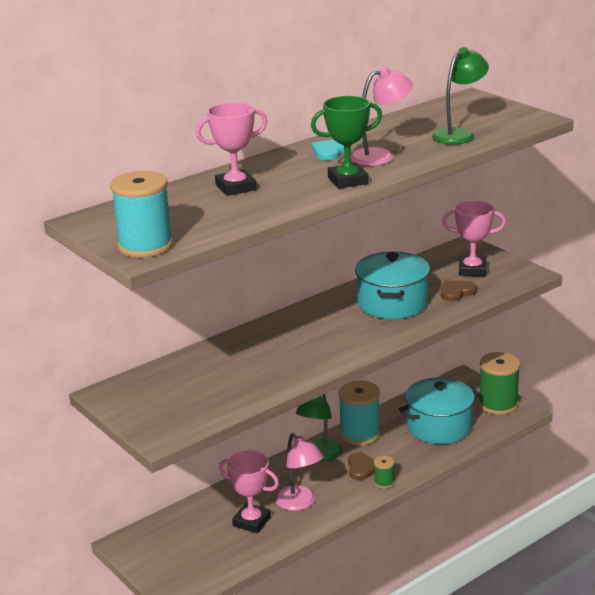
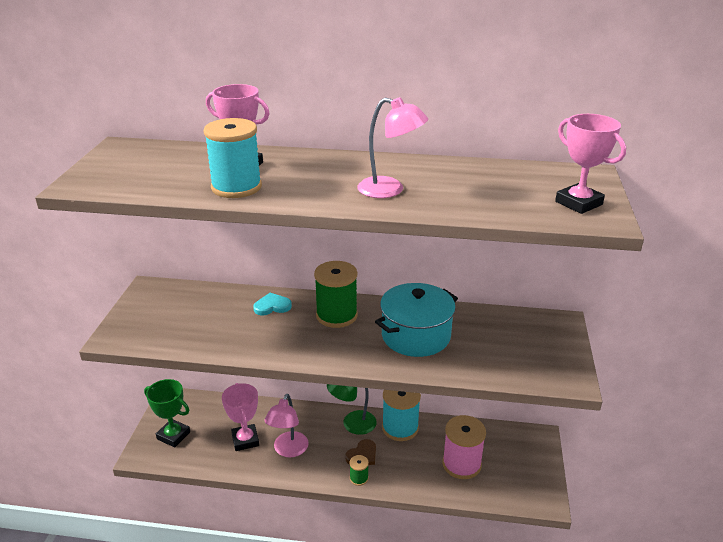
camera: 45 degrees right, 5 degrees up
turquoise spool [110,171,173,258] -> turquoise spool moved to [204,118,262,198]
green trophy [311,96,382,189] -> green trophy moved to [144,379,190,447]
turquoise heart [312,139,344,160] -> turquoise heart moved to [253,293,292,315]
turquoise pot [399,377,480,444] -> pink spool [442,415,486,479]
green lamp [432,47,489,144] -> none
brown heart [441,280,477,301] -> none
pink trophy [442,201,506,276] -> pink trophy moved to [555,114,626,214]
green spool [478,352,520,415] -> green spool moved to [314,261,358,328]

